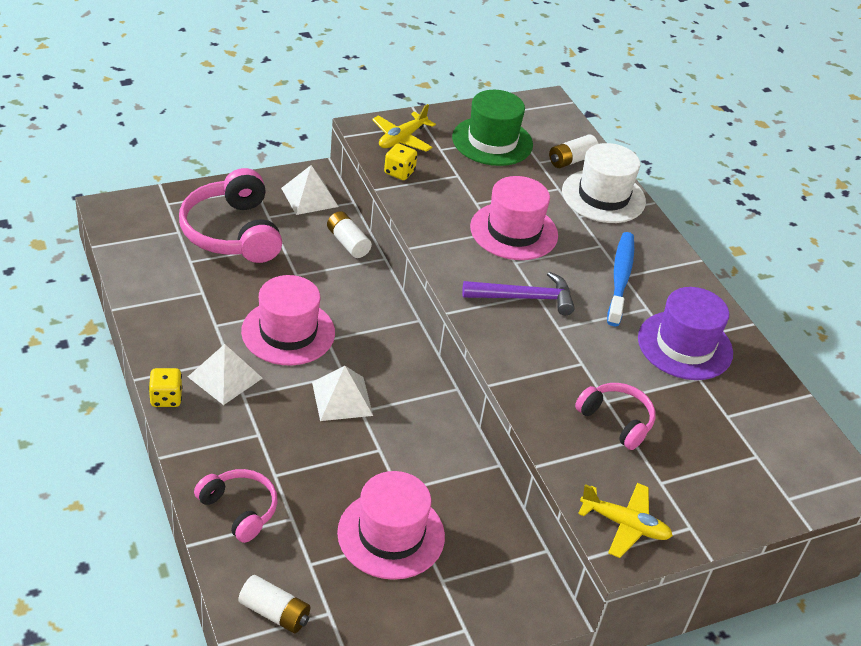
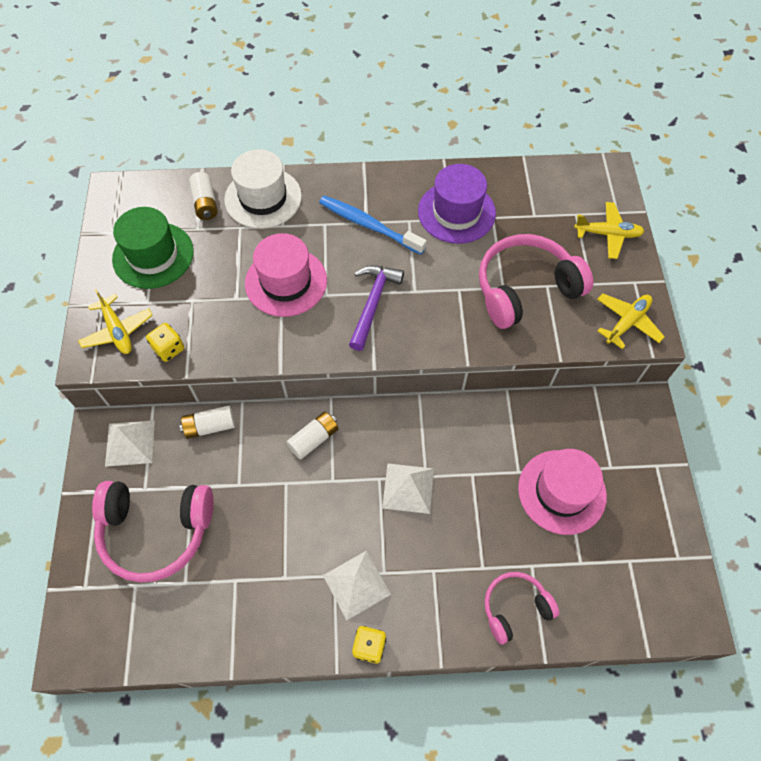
camera: 65 degrees left, 20 degrees up
white battery [238,575,310,633] -> white battery moved to [286,412,339,460]
pink hat [241,275,335,365] -> none
pink headphones [575,383,655,450] -> pink headphones [479,234,593,329], size x1.72
none -> yellow plane [574,202,645,259]

